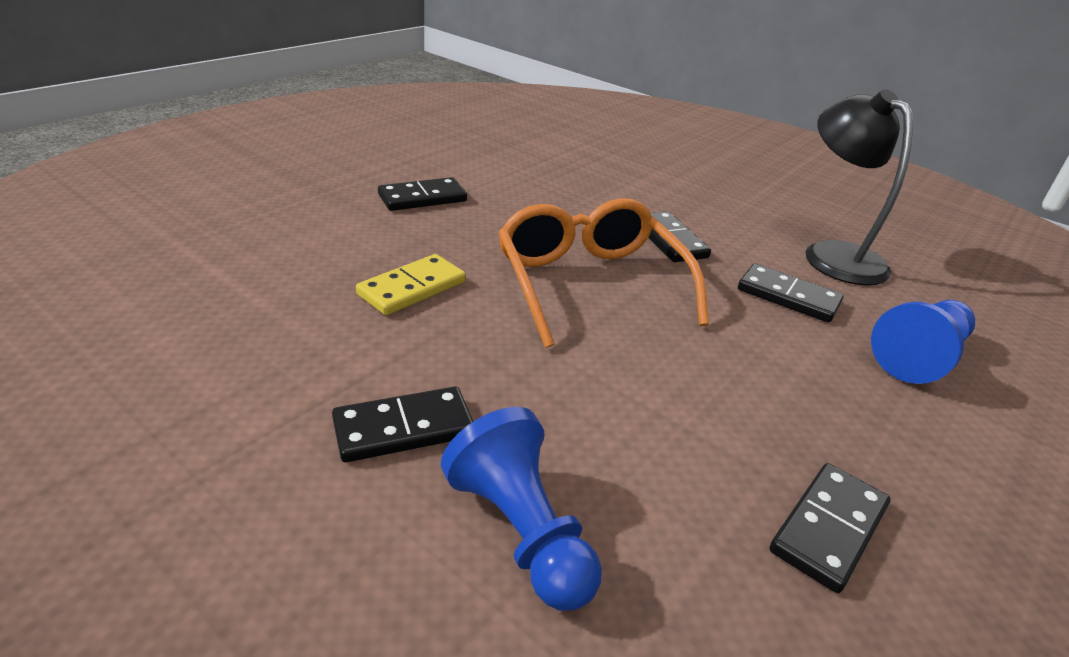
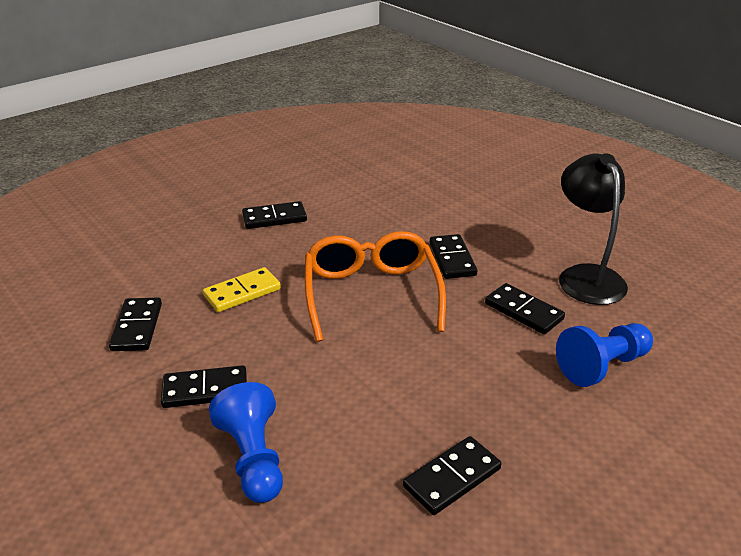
camera: 15 degrees right, 0 degrees up
none -> black domino [109,298,162,351]

